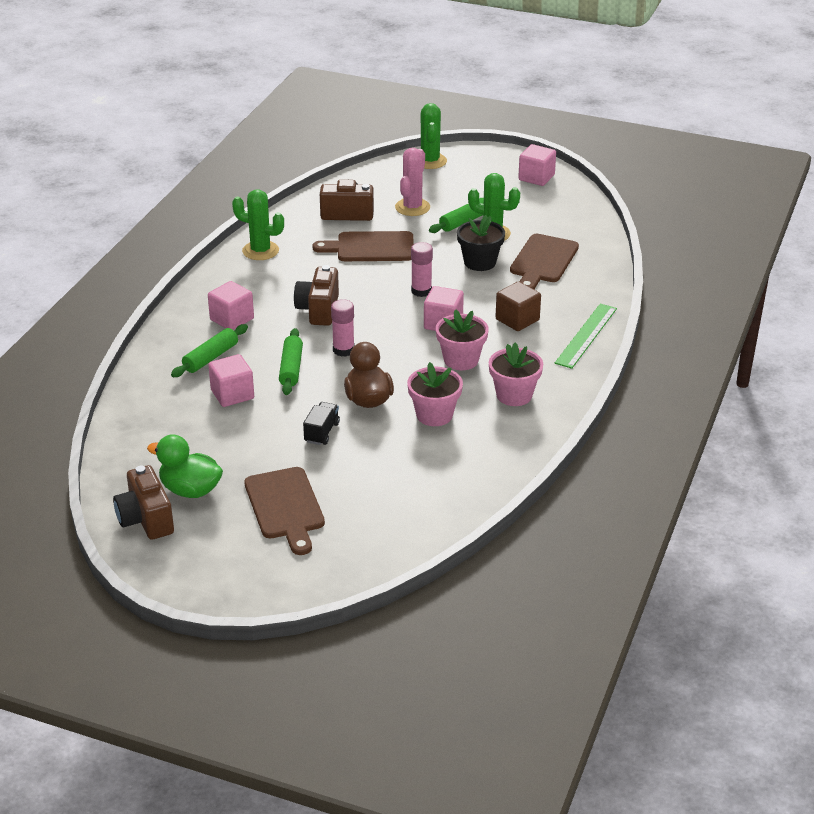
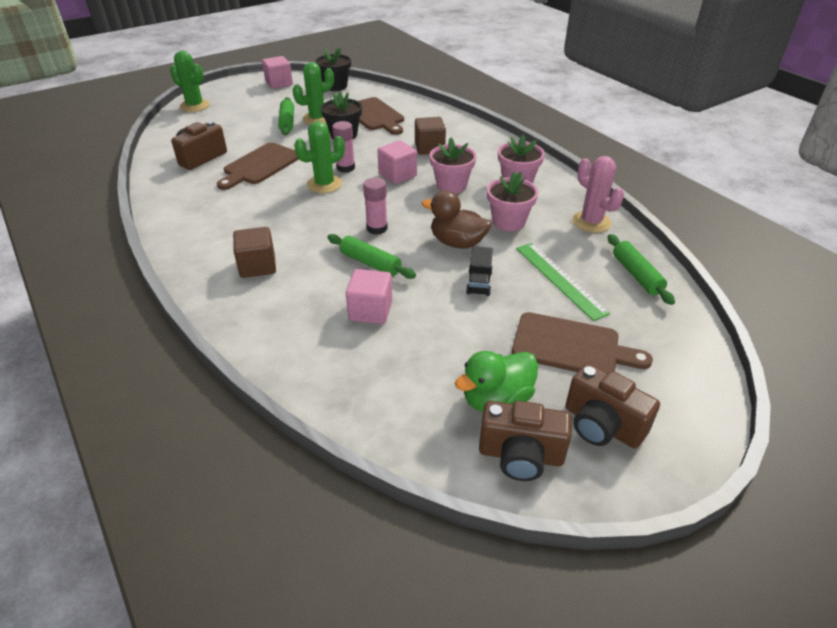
camera: 55 degrees left, 5 degrees up
green rolling pin [171,324,248,377] -> green rolling pin moved to [608,234,675,305]
pink cube [208,281,254,330] -> brown cube [233,227,276,278]
green cactus [232,189,284,260] -> green cactus moved to [294,121,345,193]
brown camera [294,265,339,326] -> brown camera moved to [565,363,660,448]
black truck [303,402,340,445] -> black truck turned 135 degrees counterclockwise [466,246,493,296]
pink cactus [395,148,430,216] -> pink cactus moved to [572,156,624,233]
green ruler [555,303,617,369] -> green ruler moved to [516,243,610,321]
none -> black flower pot [315,48,351,91]

